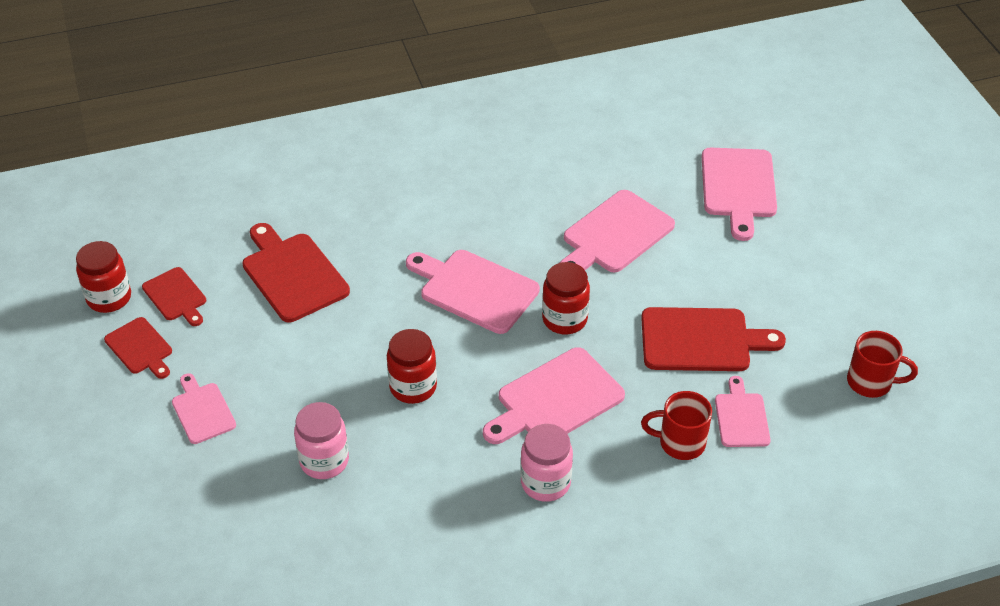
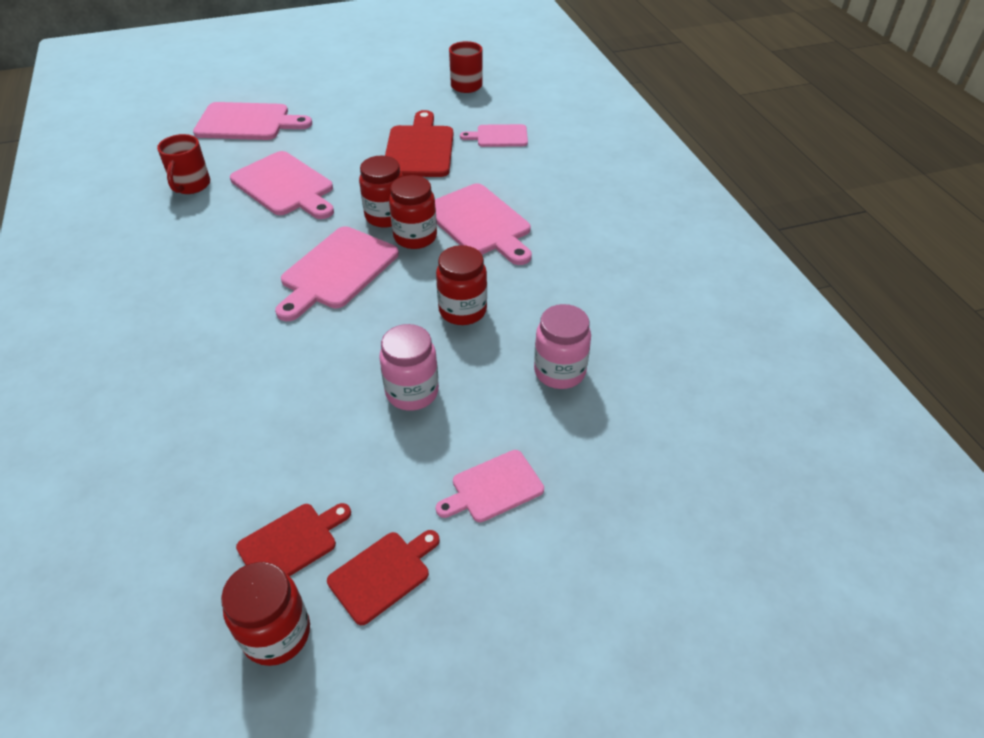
camera: 90 degrees left, 0 degrees up
red cutting board [242,223,350,322] -> none
pink jar [520,424,573,502] -> pink jar moved to [379,324,439,411]
red mug [641,391,712,460] -> red mug moved to [157,134,210,194]
none -> red jar [389,175,437,249]

